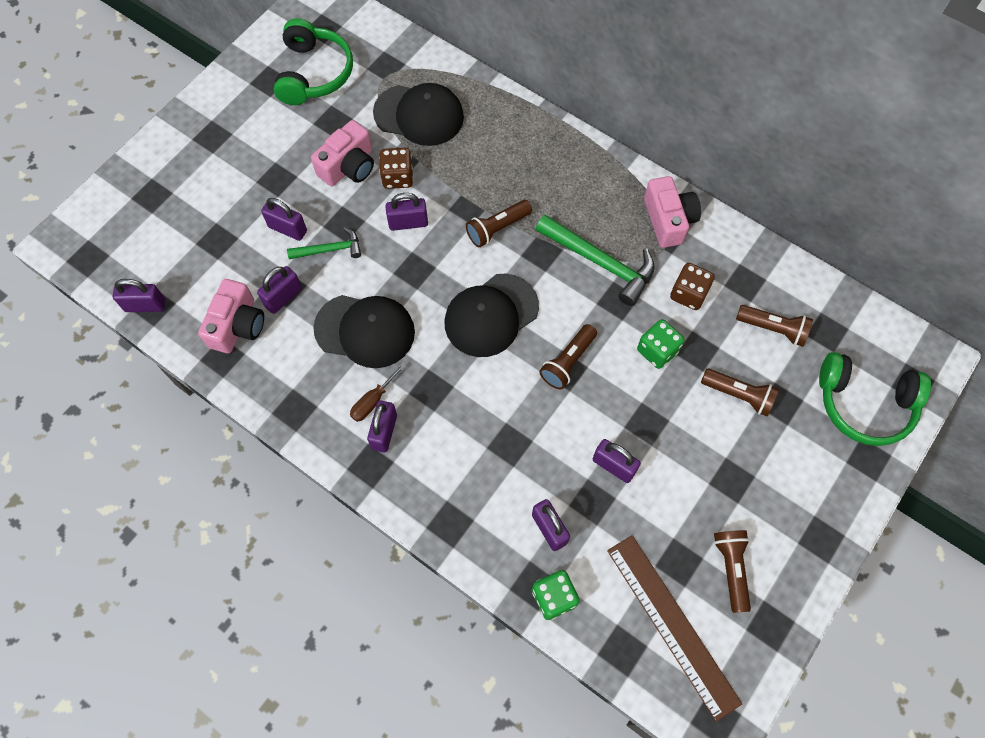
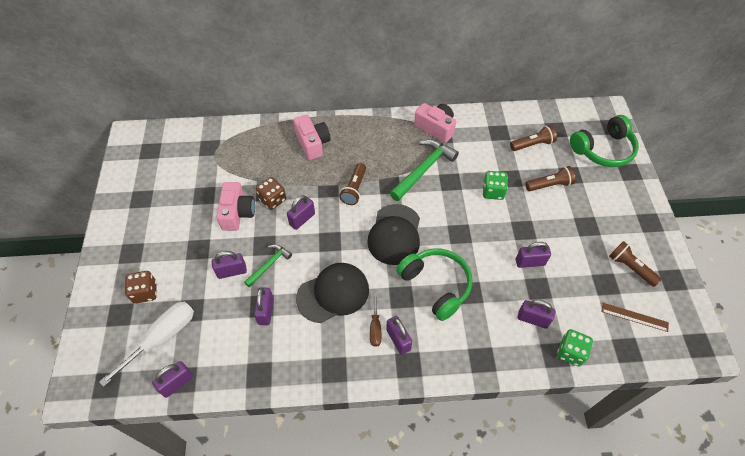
camera: 40 degrees left, 10 degrees down
pink camera [198,279,264,354] -> pink camera moved to [293,115,331,160]
green headphones [274,18,353,105] -> green headphones moved to [396,249,473,321]
black cap [373,83,464,146] -> none
green hammer [536,215,655,306] -> green hammer turned 45 degrees counterclockwise [390,139,459,201]
brown flashlight [539,324,597,389] -> none
brown ruler [607,535,742,722] -> brown ruler [601,303,669,332], size x0.51
brown dice [670,263,715,310] -> brown dice moved to [125,271,157,304]
none -> white screwdriver [99,301,194,387]

